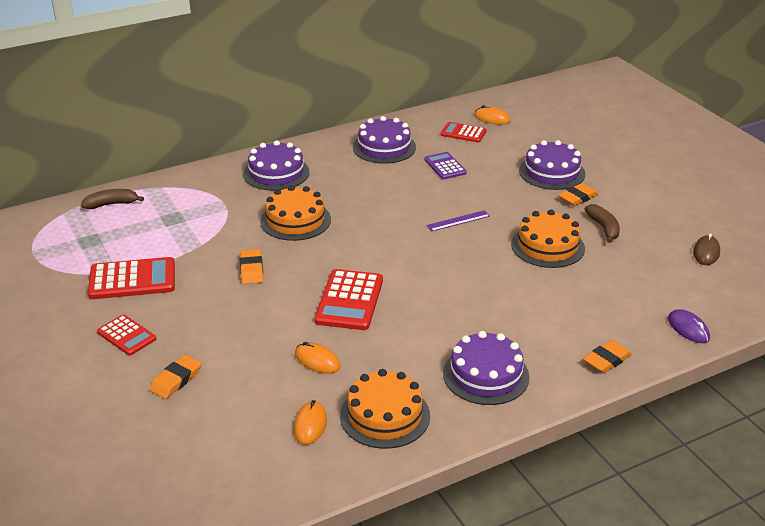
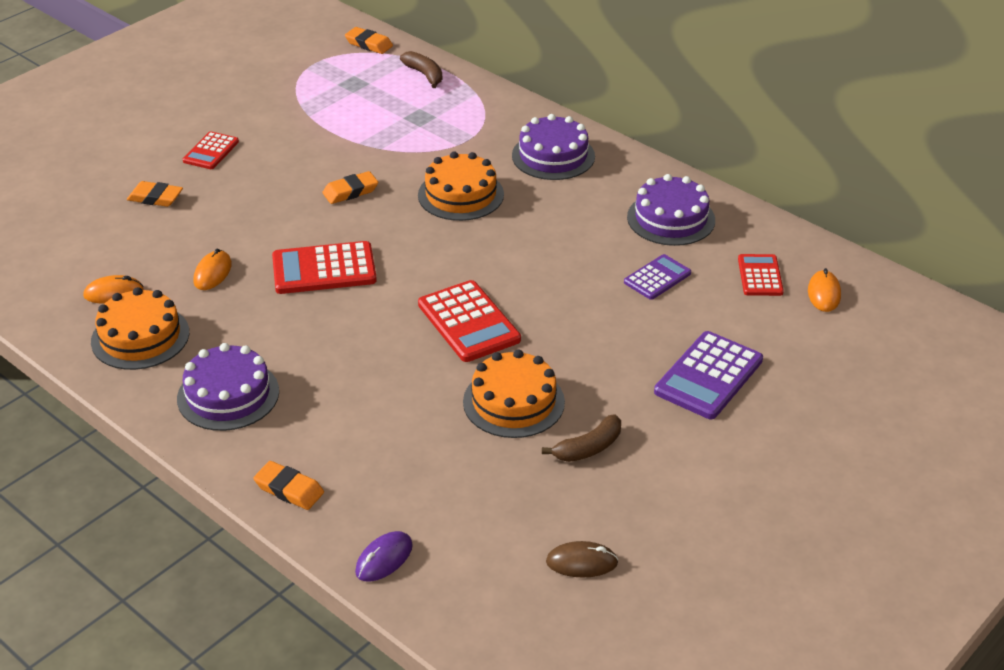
camera: 70 degrees right, 5 degrees up
red calculator [88,257,175,299] -> red calculator moved to [418,280,521,362]
purple ruler [426,210,490,231] -> none
purple cake [519,140,585,190] -> purple calculator [654,331,763,419]
orange eraser [558,183,598,206] -> orange eraser moved to [345,27,393,54]

